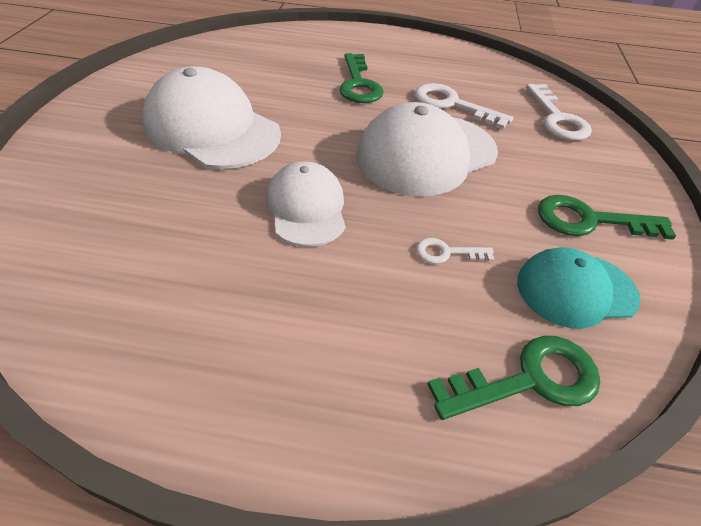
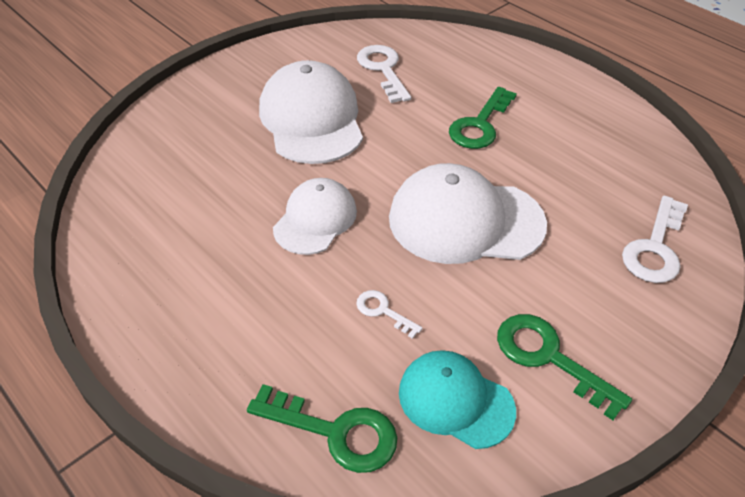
camera: 40 degrees right, 0 degrees up
white key [415,83,513,129] -> white key moved to [357,45,411,103]

